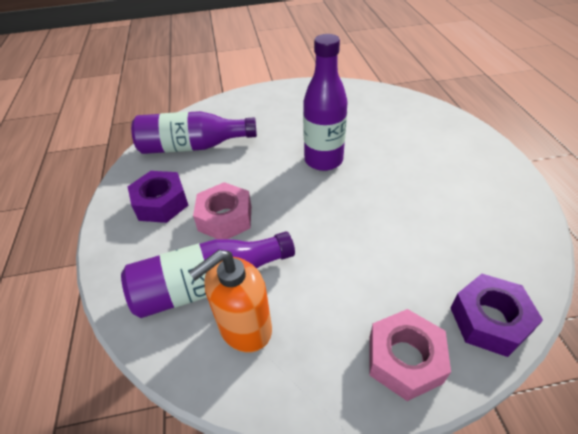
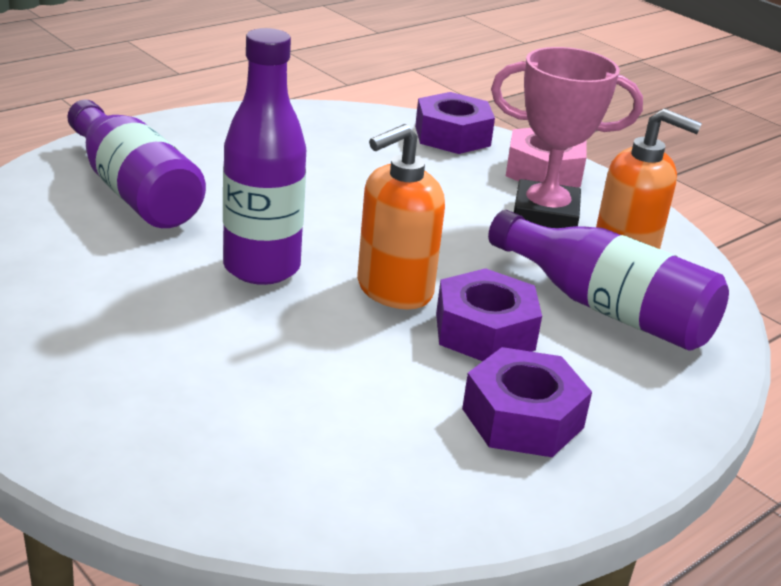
camera: 125 degrees left, 15 degrees down
purple bottle [131,111,257,154] -> purple bottle moved to [67,99,206,228]
pink nut [193,182,251,239] -> purple nut [436,268,542,361]
none -> orange soap dispenser [357,124,445,309]
none -> pink trophy [491,47,643,228]

